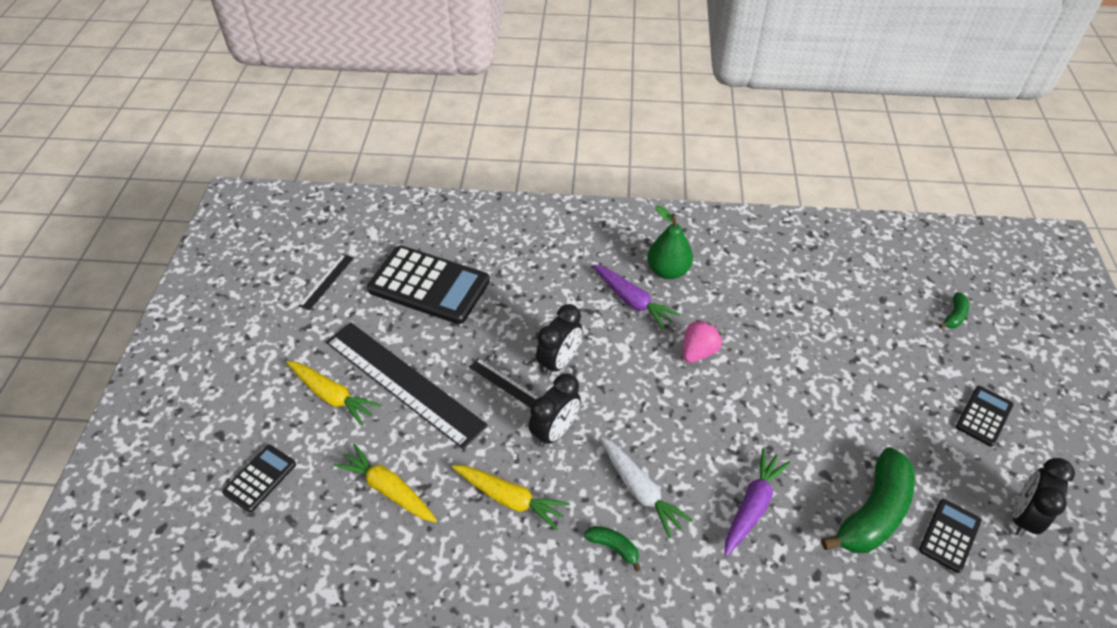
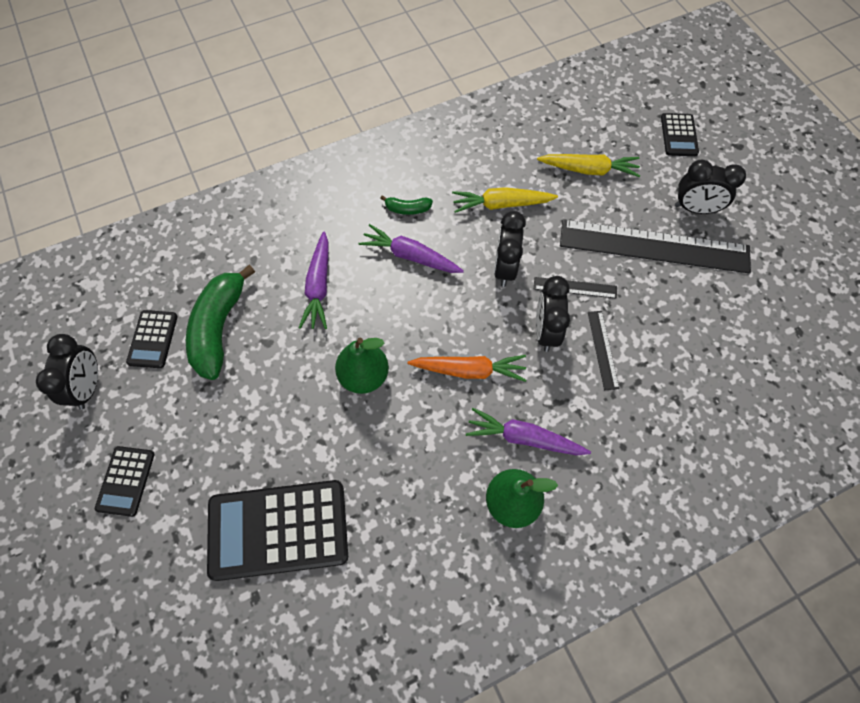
camera: 150 degrees right, 15 degrees up
yellow carrot [286,361,381,426] -> black clock [675,160,746,214]
black ruler [298,254,354,311] -> black ruler moved to [588,311,619,390]
black calculator [367,246,490,324] -> black calculator moved to [207,480,348,581]
white carrot [600,437,693,539] -> purple carrot [358,224,464,273]
pink strawberry [683,320,722,363] -> none
green banana [939,292,969,328] -> none
none -> green pear [335,338,389,394]
none -> orange carrot [408,355,526,382]

